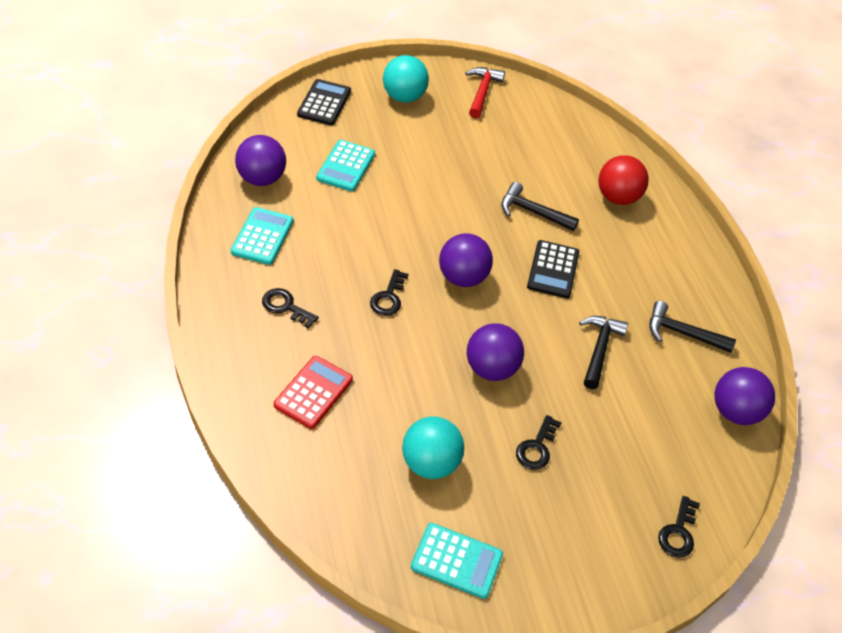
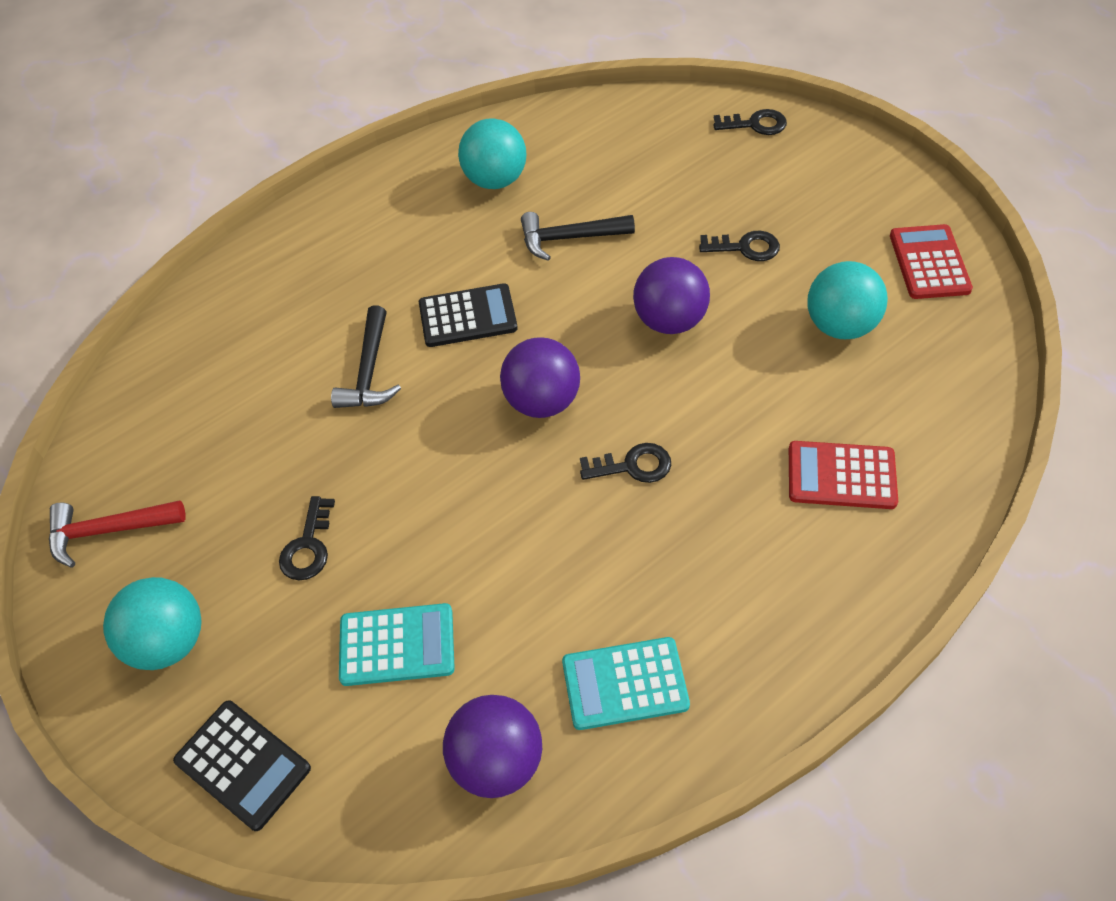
camera: 105 degrees left, 5 degrees up
black key [262,288,319,328] -> black key moved to [279,496,335,580]
black calculator [297,79,351,125] -> black calculator turned 135 degrees counterclockwise [173,700,311,831]
turquoise calculator [411,523,503,599] -> red calculator [890,224,973,299]
red ball [599,155,649,205] -> none
black hammer [649,301,736,353] -> turquoise ball [458,118,526,189]
purple ball [714,367,775,425] -> none

